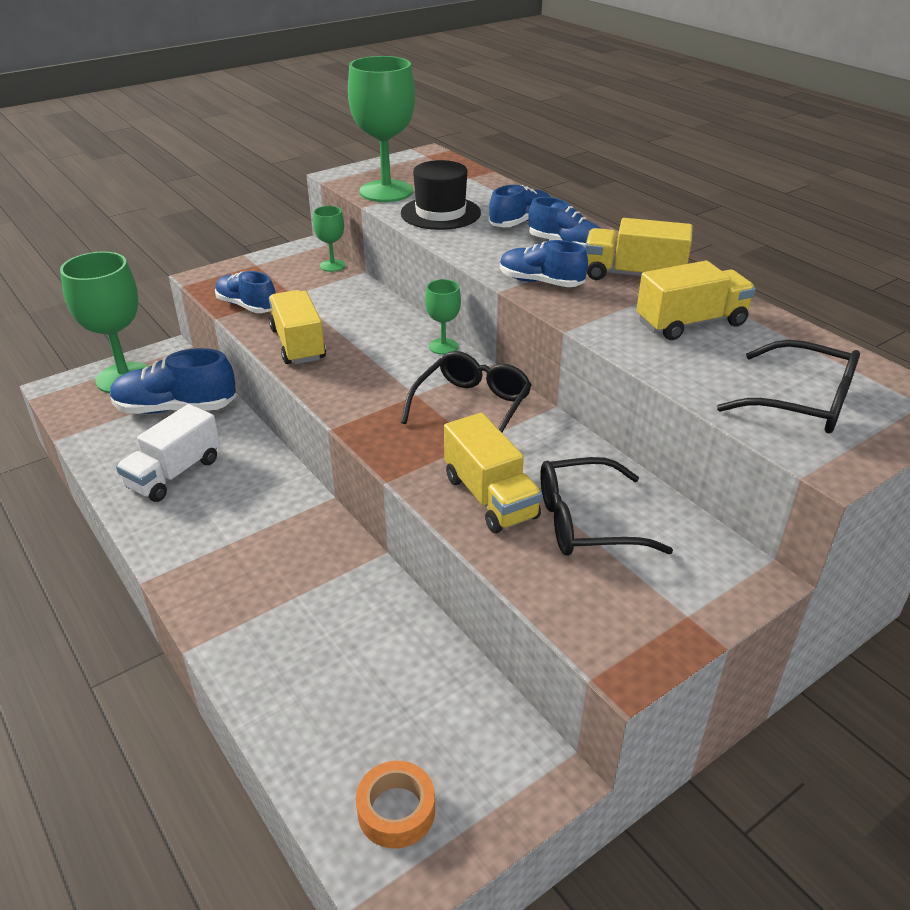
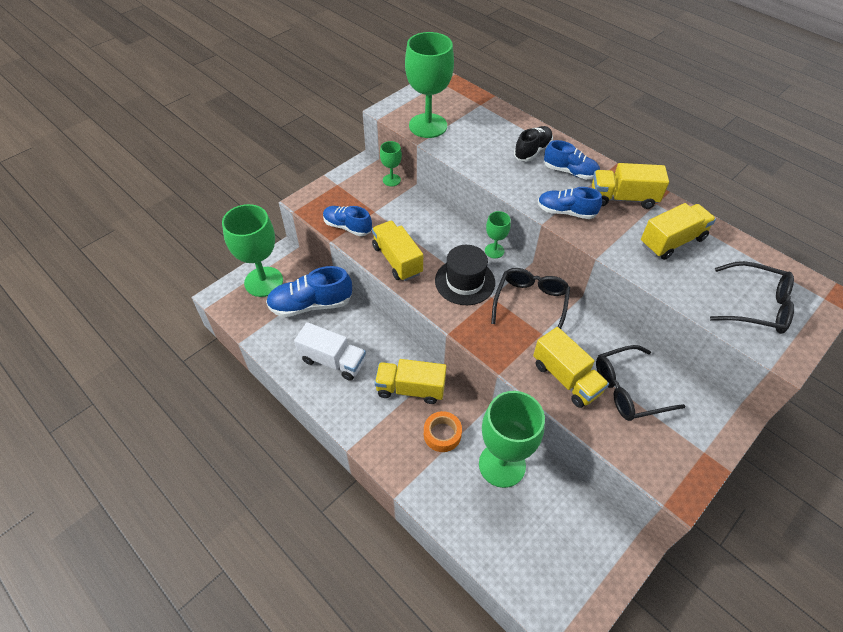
camera: 10 degrees left, 15 degrees up
white truck [116,404,220,502] -> white truck turned 90 degrees counterclockwise [294,322,366,381]
orange tape [356,761,435,849] -> orange tape moved to [424,411,462,452]
black hat [401,160,481,230] -> black hat moved to [435,245,495,305]
blue shoe [489,185,550,227] -> black shoe [514,126,553,161]
none -> yellow truck [375,359,446,404]
none -> green goblet [479,391,545,488]

